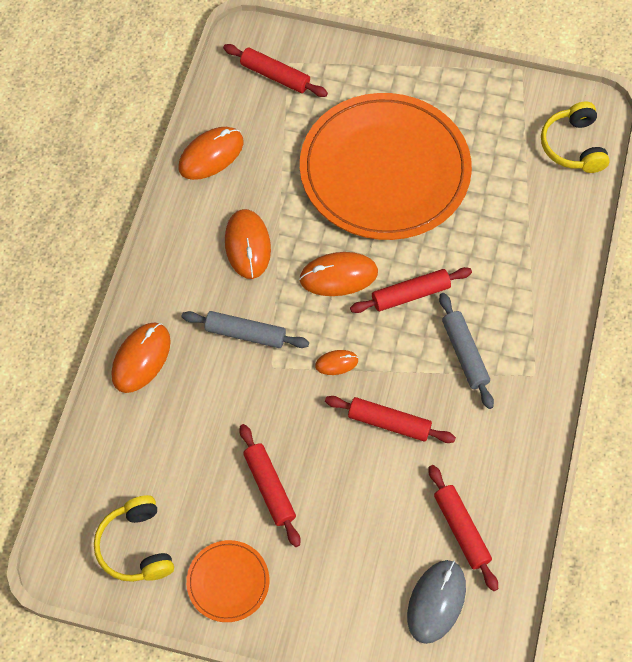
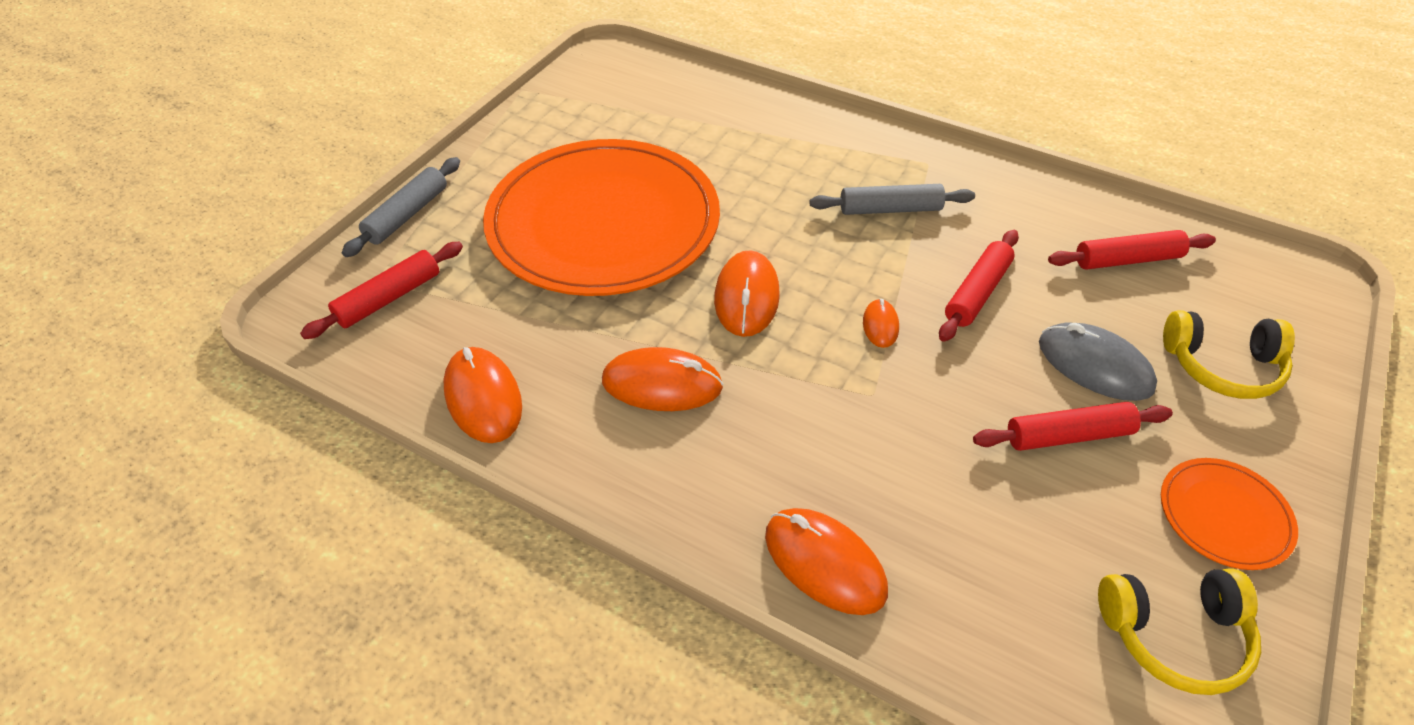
camera: 75 degrees left, 15 degrees down
grey rolling pin [182,311,309,348] -> grey rolling pin moved to [342,157,460,257]
red rolling pin [350,267,472,313] -> none
grey mouse [407,560,466,644] -> grey mouse moved to [1039,322,1157,401]
yellow headphones [541,102,610,173] -> yellow headphones moved to [1163,310,1295,399]

